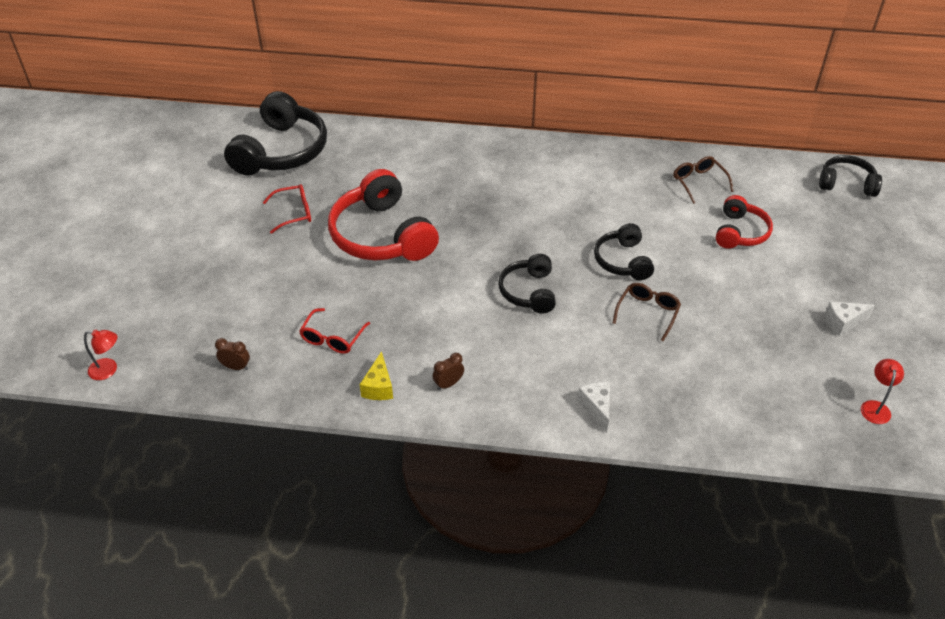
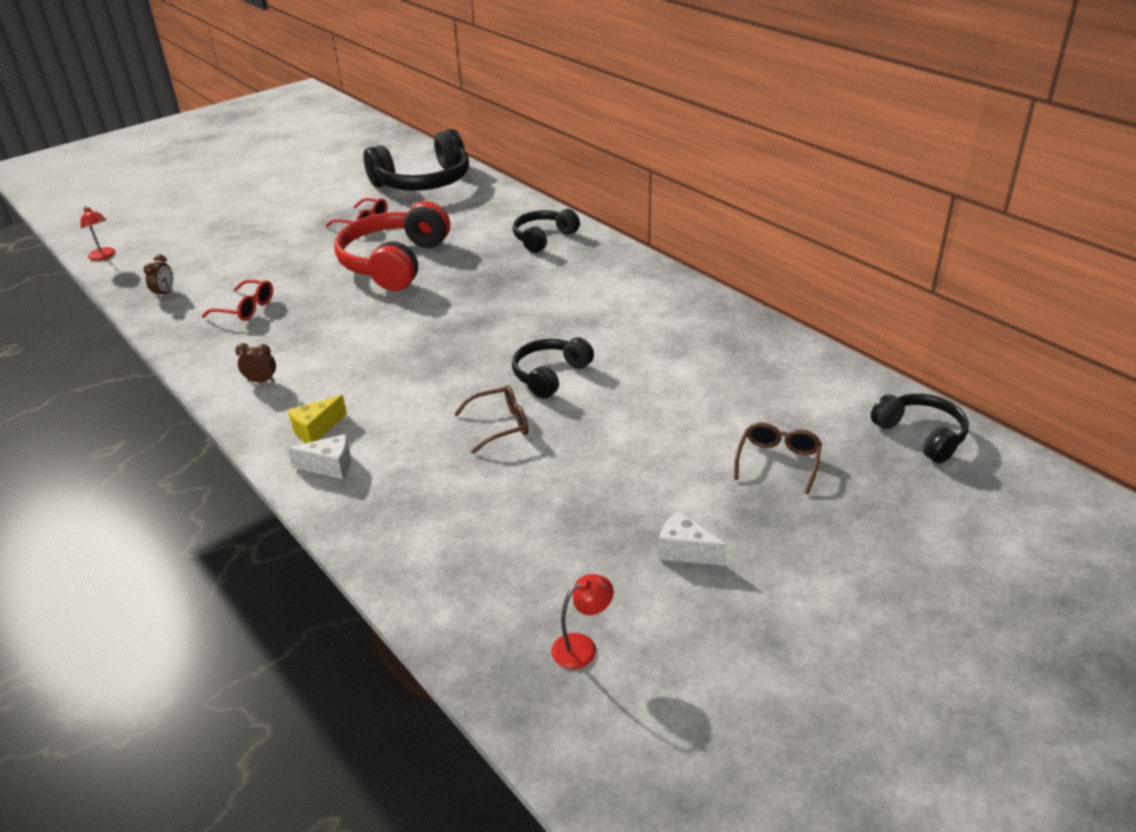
camera: 45 degrees right, 10 degrees down
brown clock [215,338,250,370] -> brown clock turned 45 degrees clockwise [144,254,173,299]
red glasses [299,308,370,354] -> red glasses turned 135 degrees counterclockwise [202,279,273,321]
yellow cheese [359,351,393,400] -> yellow cheese moved to [288,395,347,443]
black headphones [498,254,556,314] -> black headphones moved to [513,209,580,253]
white cheese [577,382,610,433] -> white cheese turned 60 degrees clockwise [287,434,351,479]
brown glasses [673,156,734,204] -> brown glasses moved to [734,422,822,494]
red headphones [716,195,773,249] -> none

